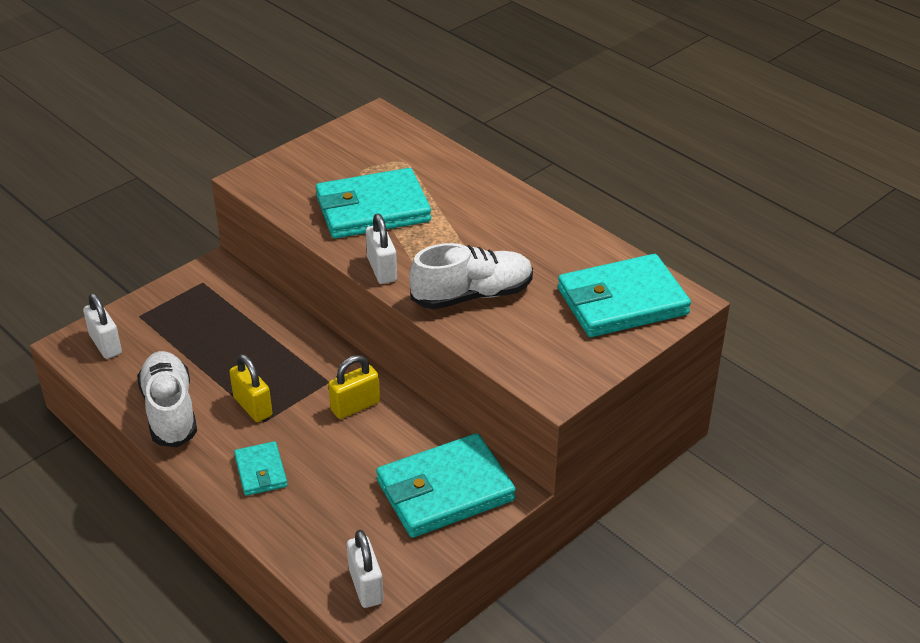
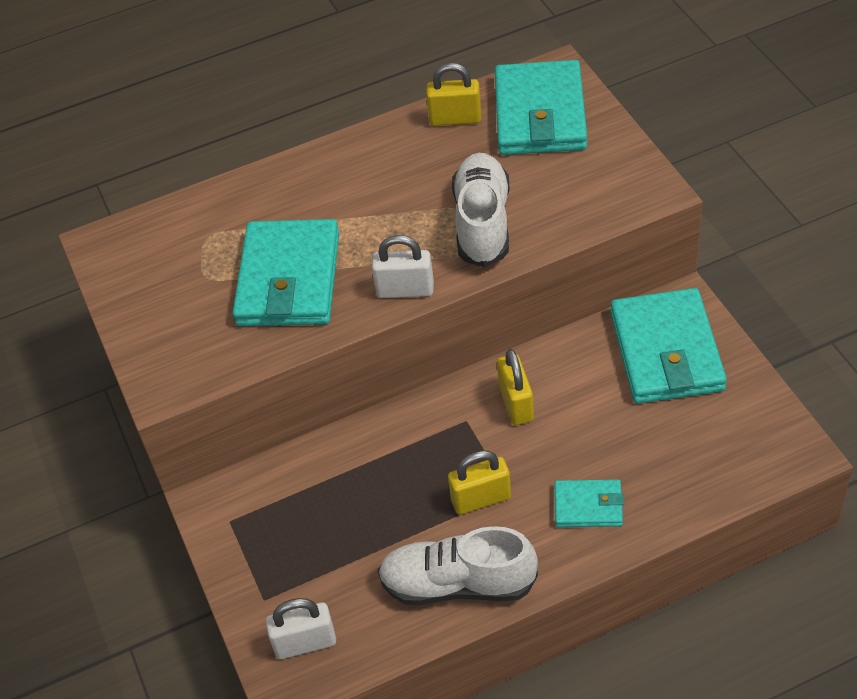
camera: 65 degrees left, 10 degrees up
white padlock [347,530,384,608] -> none
none -> yellow padlock [426,63,481,126]

